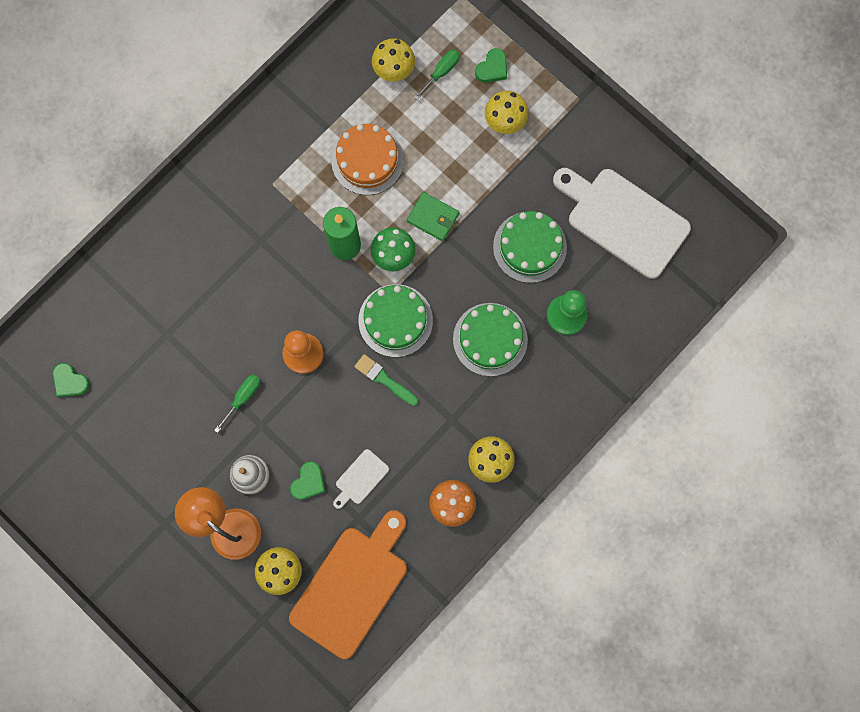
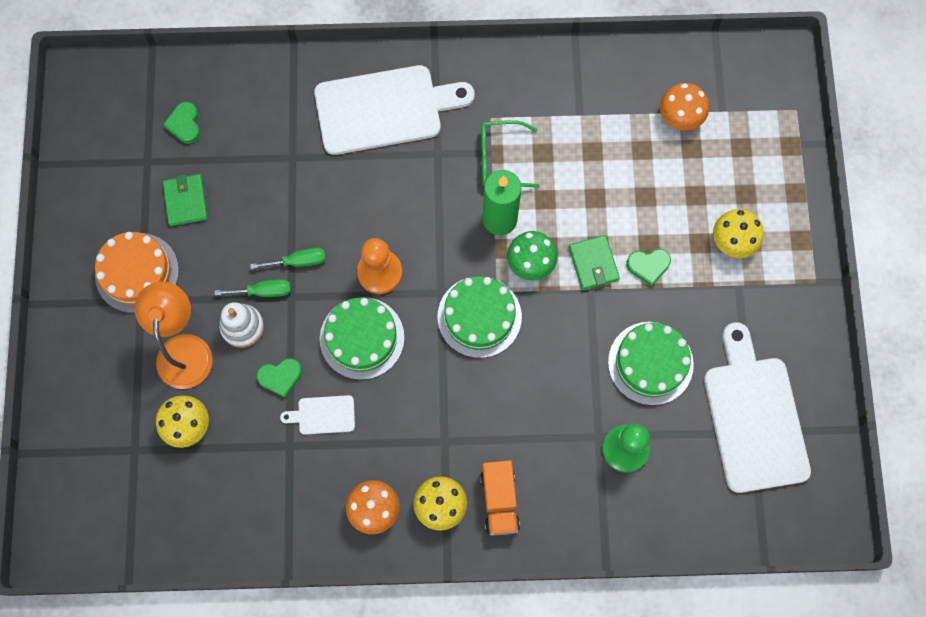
camera: 45 degrees right, 5 degrees down
orange cutting board [289,510,407,659] -> none
orange cake [331,124,404,195] -> orange cake moved to [95,232,179,313]
green brush [354,354,418,406] -> none
yellow mushroom [372,38,415,81] -> orange mushroom [660,83,709,130]
green screwdriver [414,49,460,100] -> green screwdriver moved to [214,279,291,297]
green cake [453,303,528,376] -> green cake moved to [320,297,405,380]
green heart [475,48,507,83] -> green heart moved to [626,249,671,286]
none -> green wallet [163,174,208,226]
none -> white cutting board [314,65,474,155]
none -> orange truck [480,460,520,536]
none -> green glasses [481,120,540,188]

